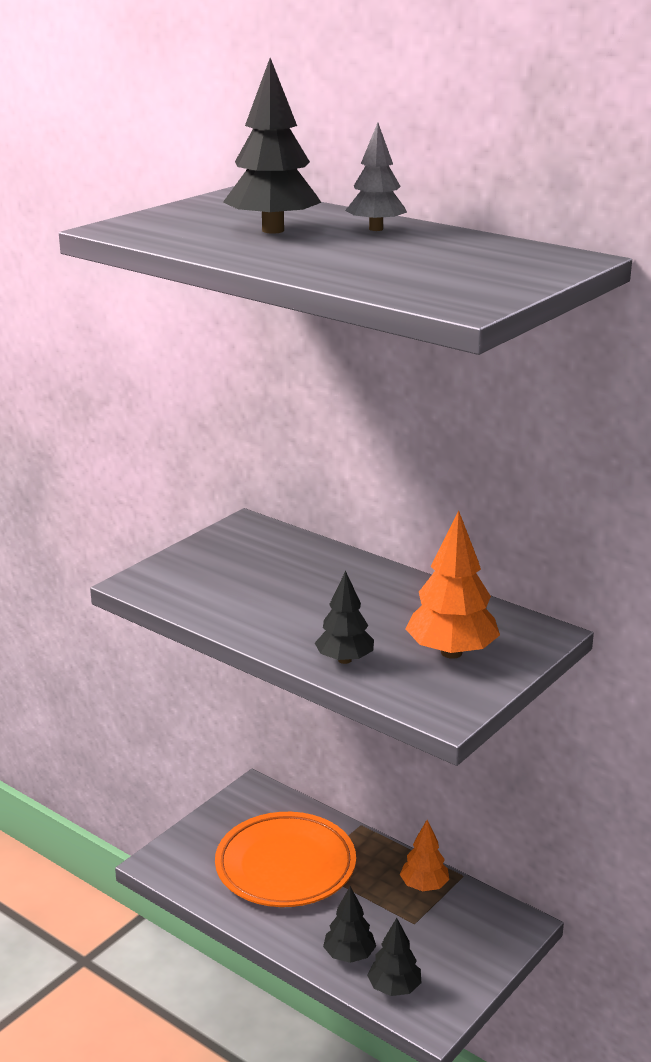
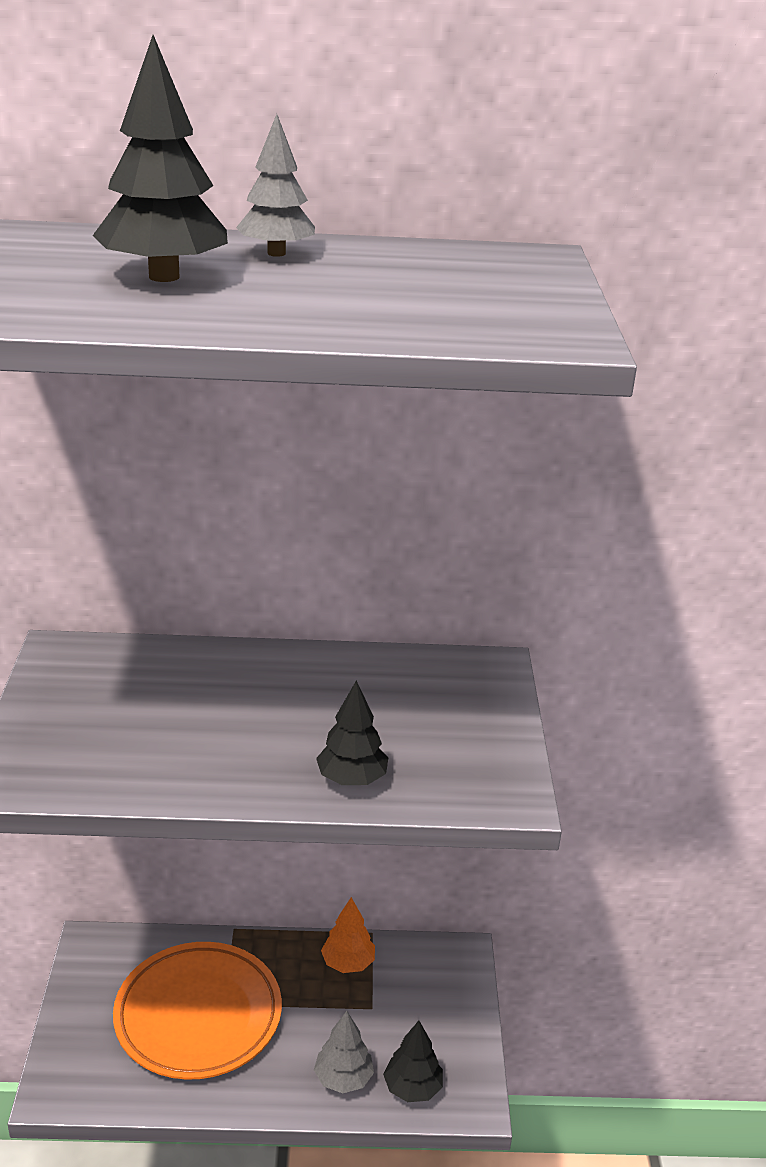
camera: 40 degrees left, 5 degrees up
black tree [323,886,376,963] -> grey tree [314,1011,374,1093]
orange tree [406,510,500,659] -> none

